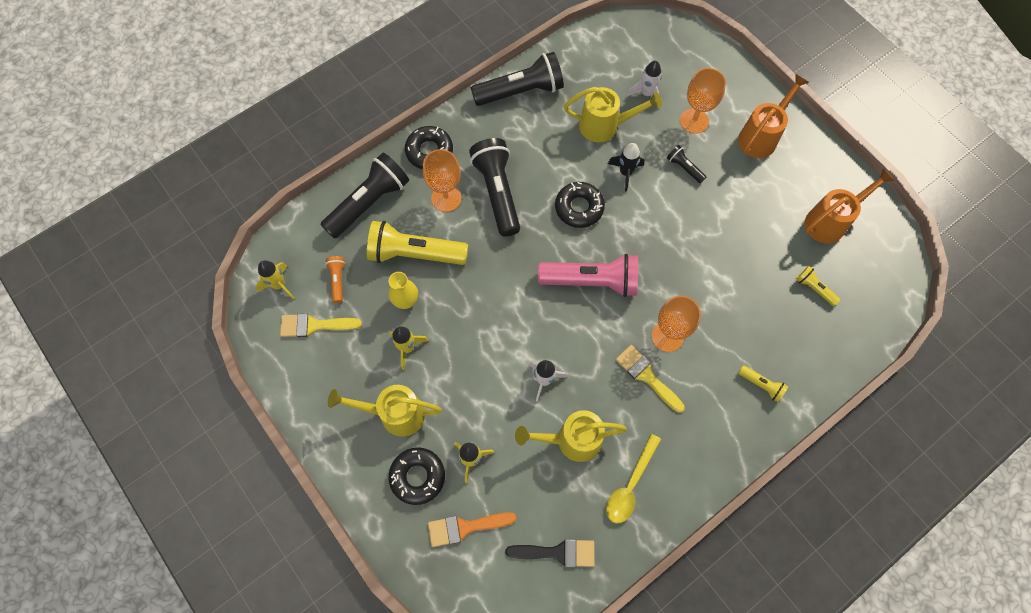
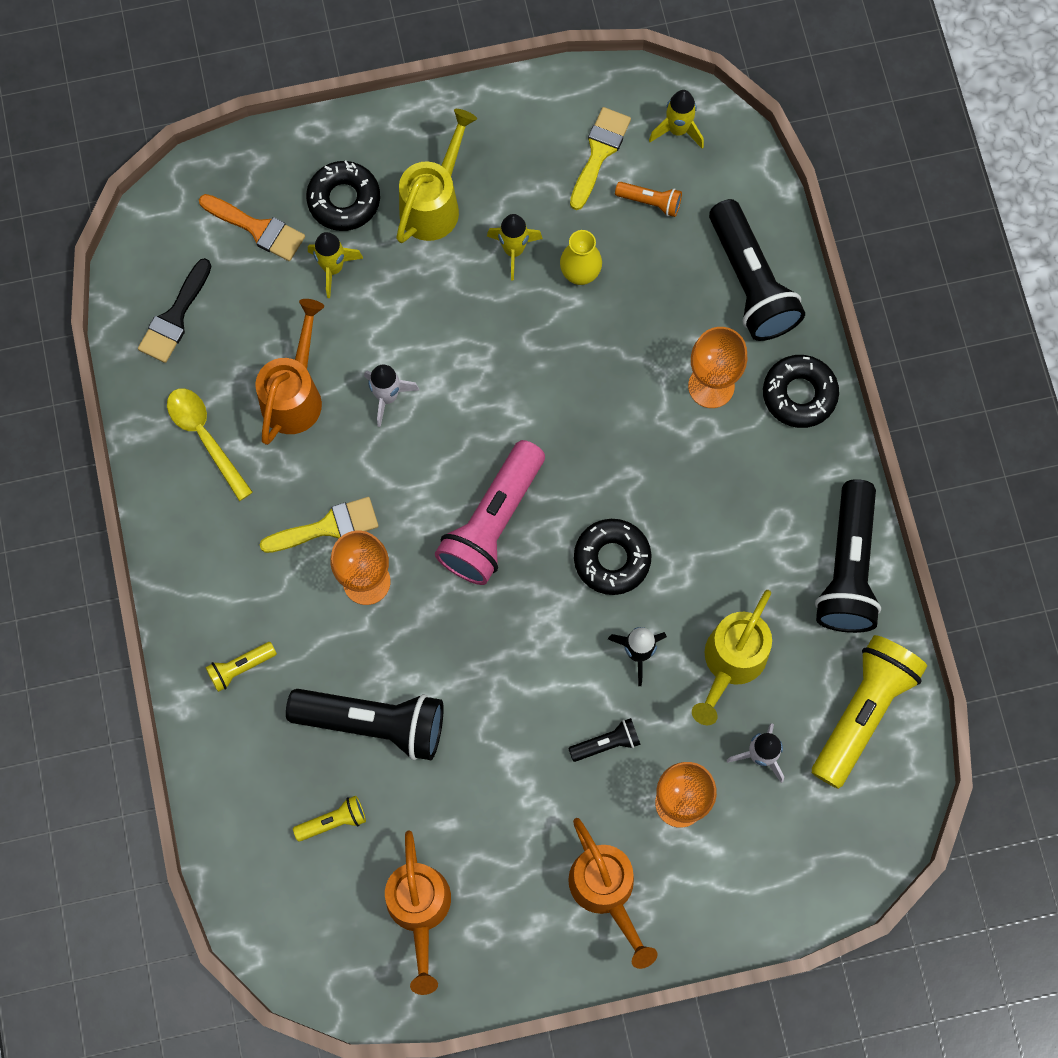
camera: 115 degrees right, 5 degrees up
yellow flashlight [367,221,468,265] -> yellow flashlight moved to [812,635,927,789]
orange brush [428,512,516,547] -> orange brush turned 105 degrees clockwise [199,194,305,261]
black flashlight [469,138,520,237] -> black flashlight moved to [286,689,444,760]
yellow watering can [515,410,627,462] -> orange watering can [256,299,324,445]

